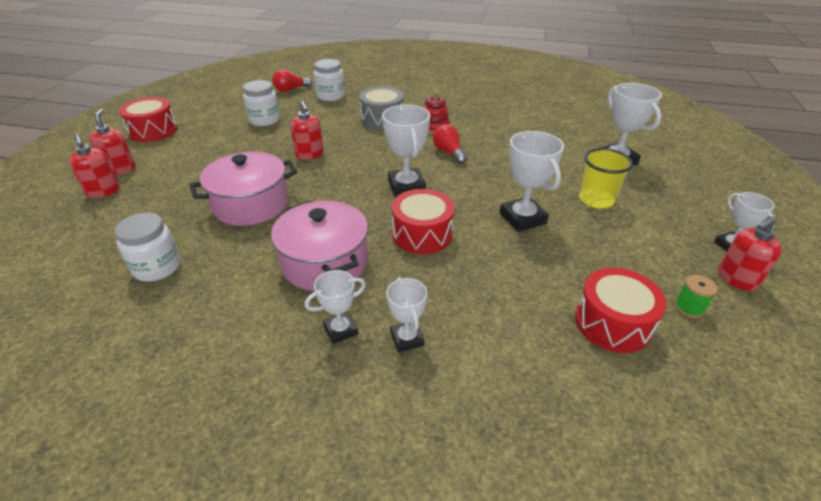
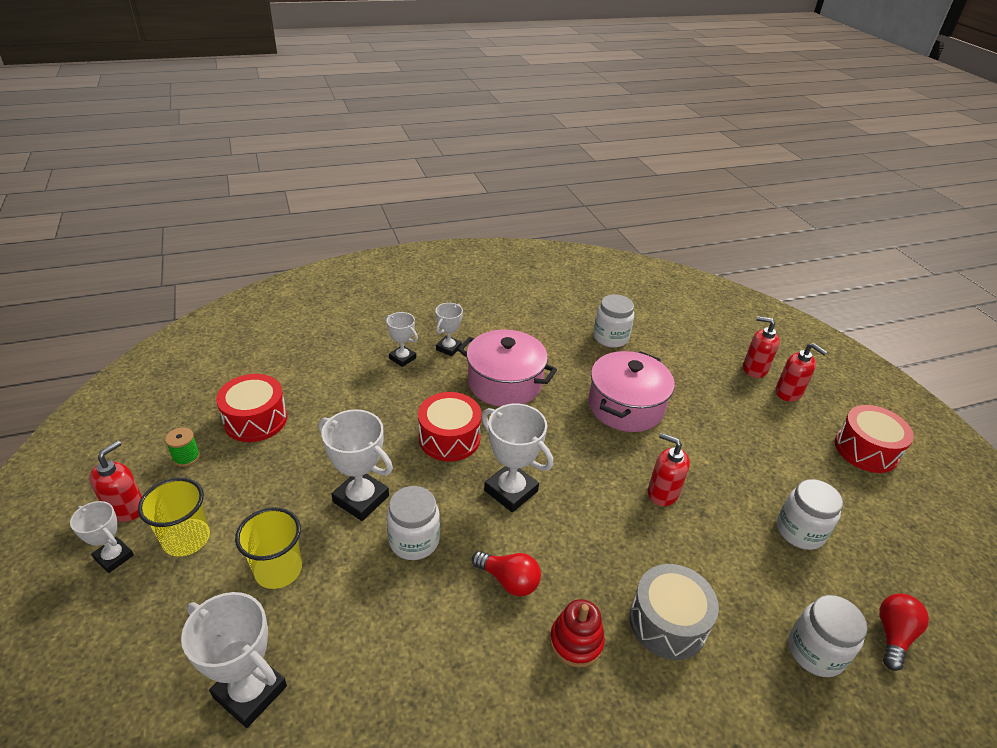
camera: 145 degrees right, 0 degrees up
none -> yellow cup [138,478,210,556]
none -> white jar [387,486,440,560]

